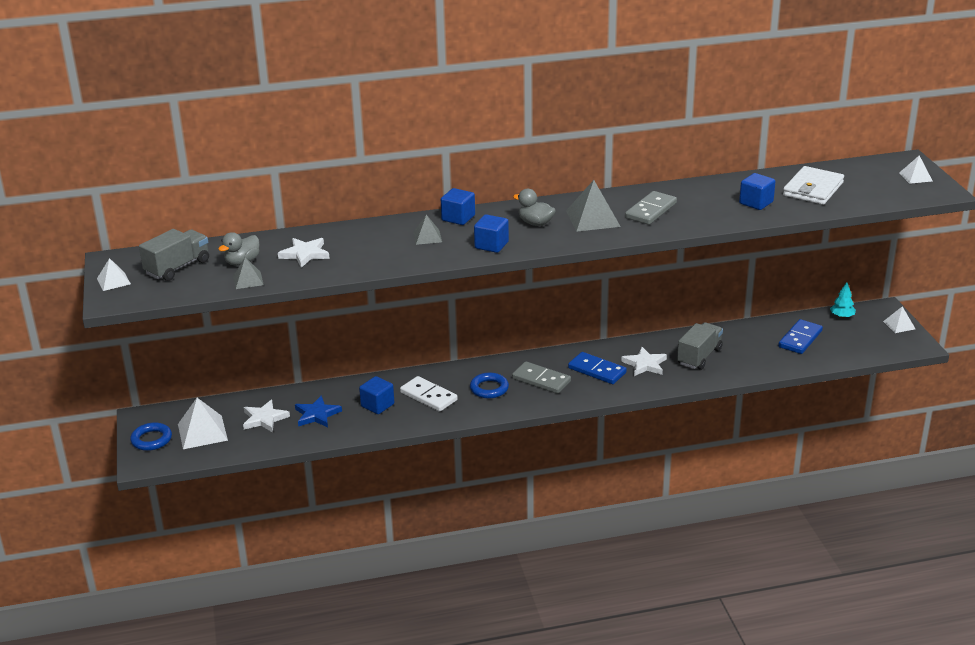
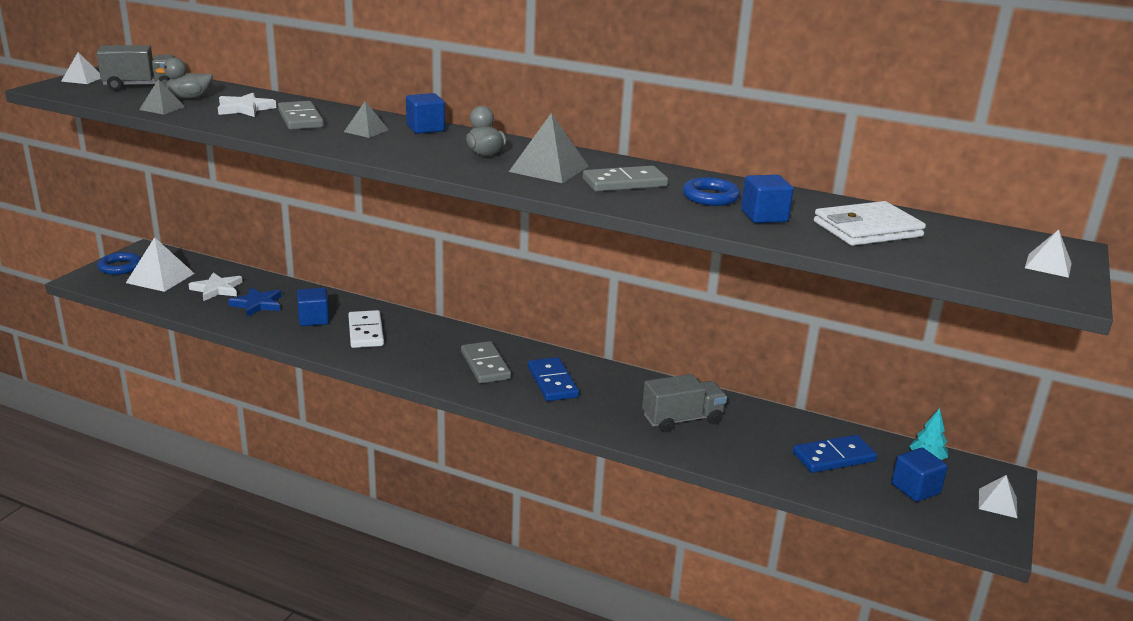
camera: 35 degrees right, 5 degrees down
blue ring [470,373,509,399] -> blue ring moved to [683,177,740,206]
blue cube [474,214,509,253] -> blue cube moved to [892,448,948,502]
white star [621,347,667,376] -> none
none -> grey domino [278,101,324,130]

